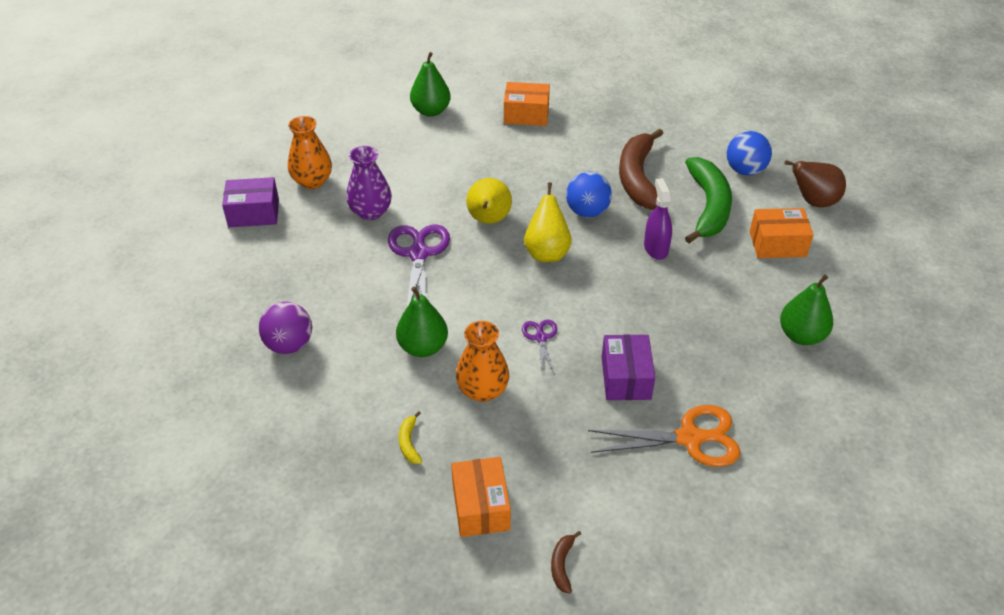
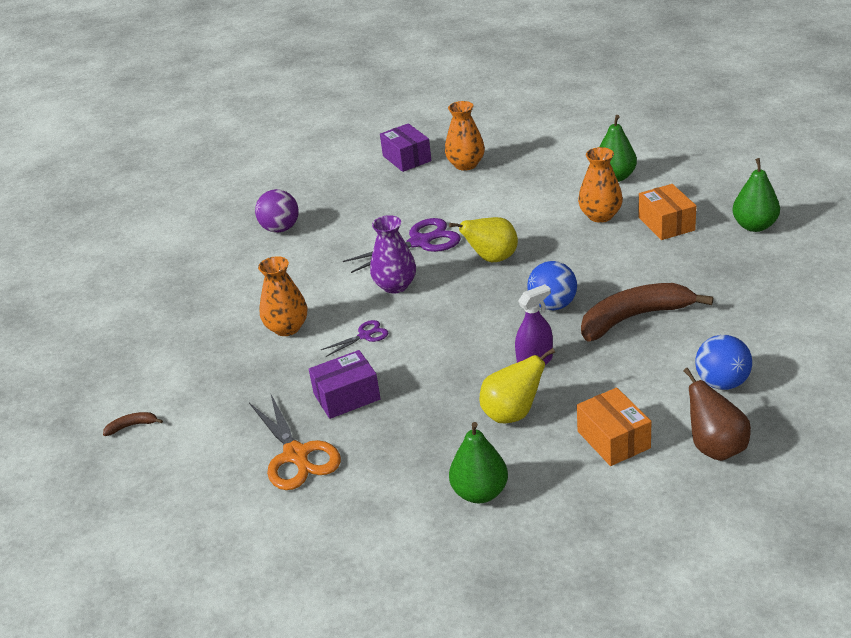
camera: 70 degrees right, 10 degrees down
purple vase [346,146,392,220] -> purple vase moved to [370,215,416,294]
green pear [396,287,448,357] -> green pear moved to [732,158,780,232]
yellow banana [399,411,422,464] -> none
orange box [451,457,511,537] -> none
yellow pear [524,182,572,262] -> yellow pear moved to [480,348,555,423]
green banana [685,157,732,243] -> none
none -> orange vase [578,147,623,223]

